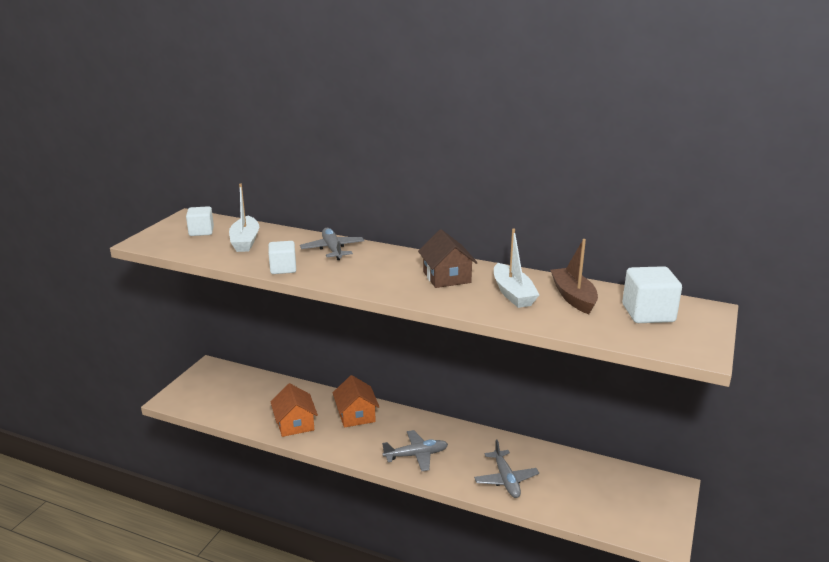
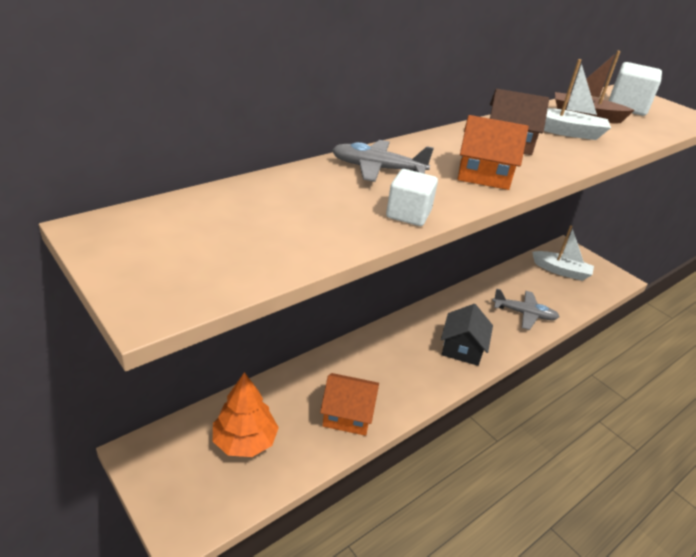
camera: 65 degrees left, 10 degrees up
white cube [186,206,214,236] -> none
white boat [229,183,259,252] -> white boat moved to [532,225,594,281]
orange house [333,375,379,428] -> orange house moved to [458,115,529,190]
grey plane [382,430,448,471] -> black house [441,304,493,366]
none -> orange tree [213,372,279,457]

